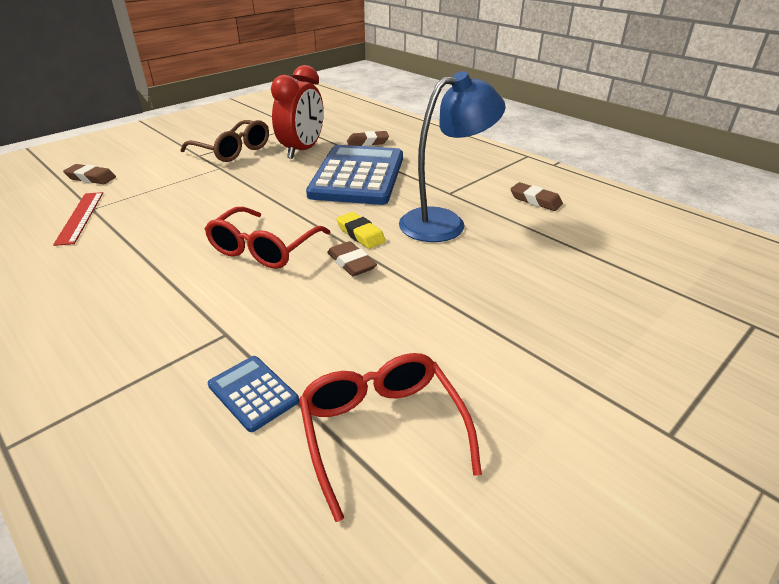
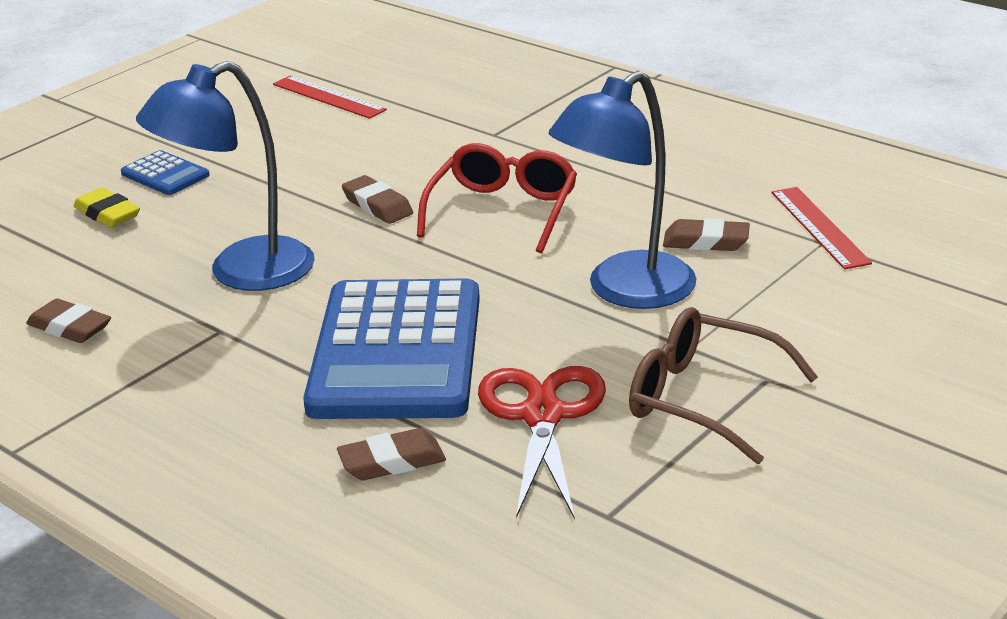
camera: 175 degrees right, 5 degrees down
brown eraser [63,164,116,184] -> brown eraser moved to [663,218,750,251]
blue calculator [208,356,299,432] -> blue calculator moved to [121,150,210,195]
red clock [271,65,324,159] -> red scissors [478,366,606,519]
red glasses [299,353,482,522] -> red ruler [273,76,387,119]
yellow eraser [336,212,386,249] -> yellow eraser moved to [74,187,140,227]
none -> blue lamp [549,71,696,309]

